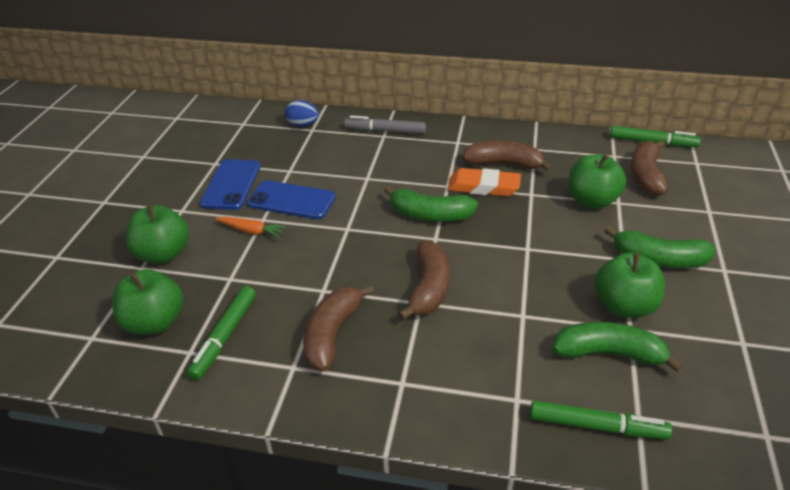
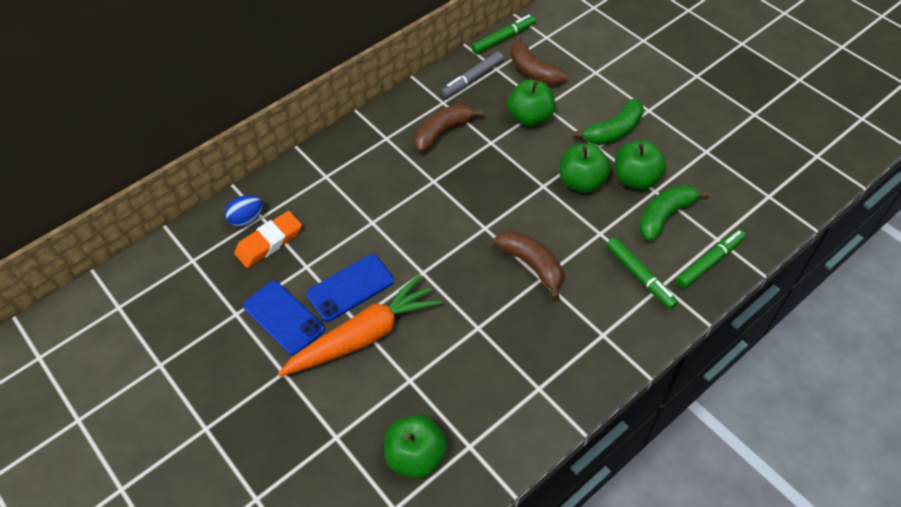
camera: 50 degrees left, 15 degrees up
green apple [126,204,189,264] -> green apple moved to [560,143,611,193]
green marker [187,286,256,380] -> green marker moved to [606,237,678,309]
orange carrot [215,217,287,238] -> orange carrot [278,274,442,376], size x2.34
brown banana [303,285,374,371] -> none
grey marker [344,116,426,134] -> grey marker moved to [441,52,504,98]
green banana [384,186,478,221] -> none
orange eraser [448,168,521,196] -> orange eraser moved to [234,211,302,268]

